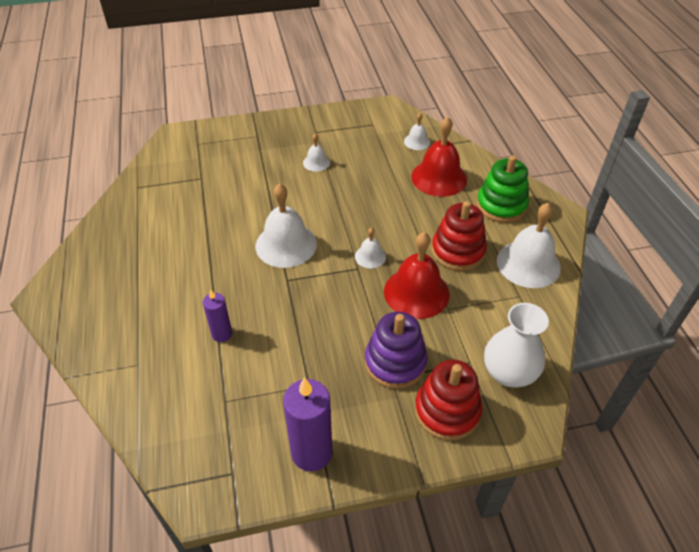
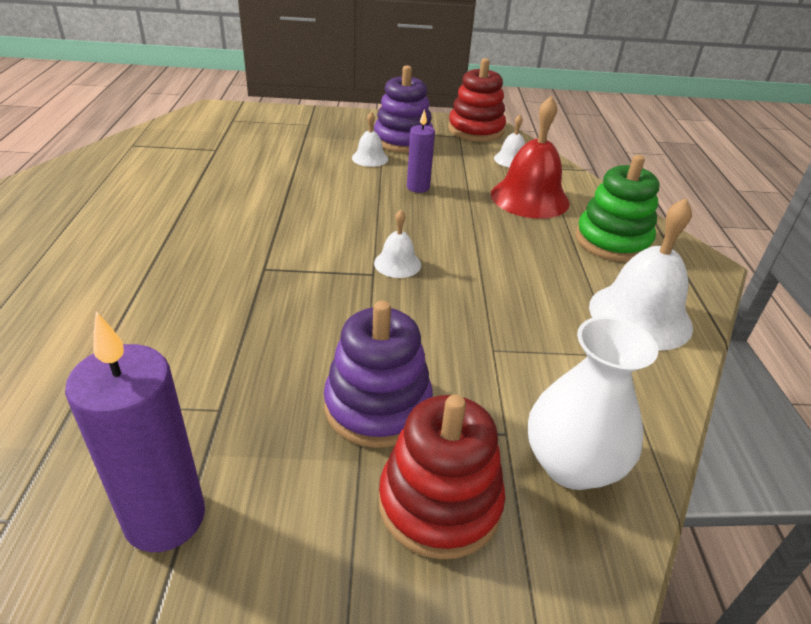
camera: 10 degrees right, 10 degrees down
purple candle [203,289,232,342] -> purple candle moved to [407,110,435,193]
white bell [256,183,317,268] -> none
red bell [384,232,450,319] -> none
red stacking toy [431,201,487,271] -> red stacking toy moved to [448,58,506,142]
none -> purple stacking toy [374,65,433,153]

